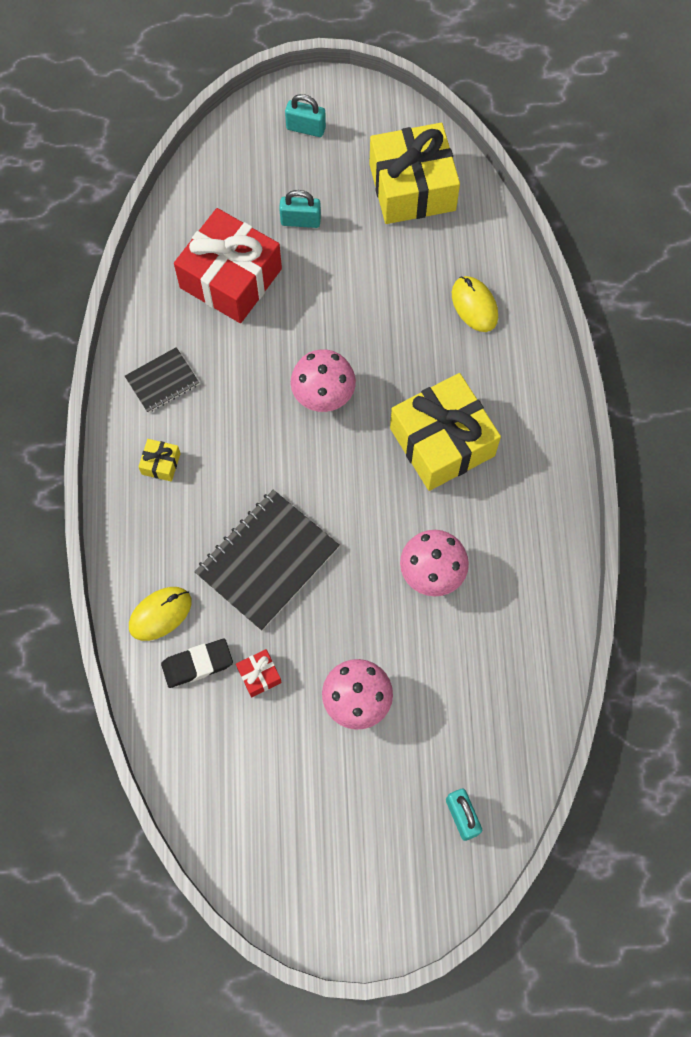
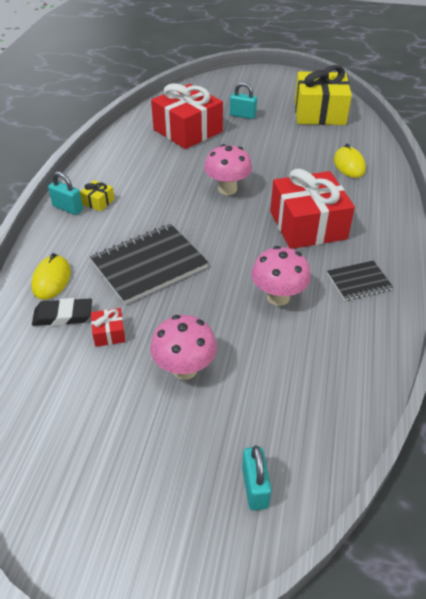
camera: 15 degrees right, 25 degrees down
black notebook [125,347,199,413] -> black notebook moved to [327,260,393,301]
yellow mouse [129,587,192,641] -> yellow mouse turned 60 degrees counterclockwise [31,253,71,300]
turquoise padlock [285,94,326,137] -> turquoise padlock moved to [48,172,83,215]
yellow gift [390,373,501,491] -> red gift [270,168,355,249]

